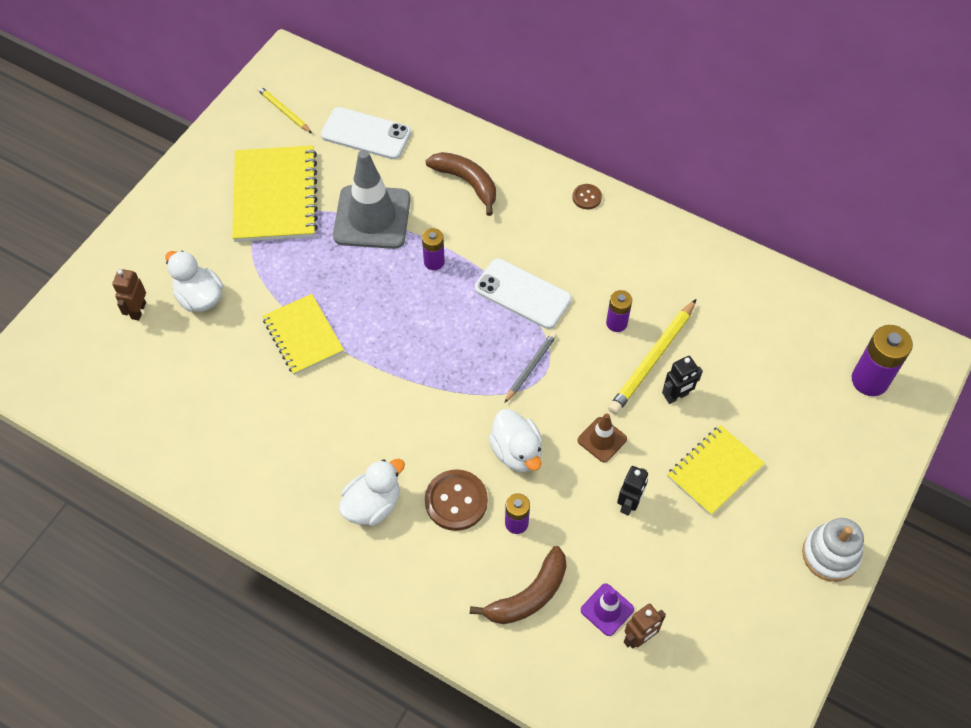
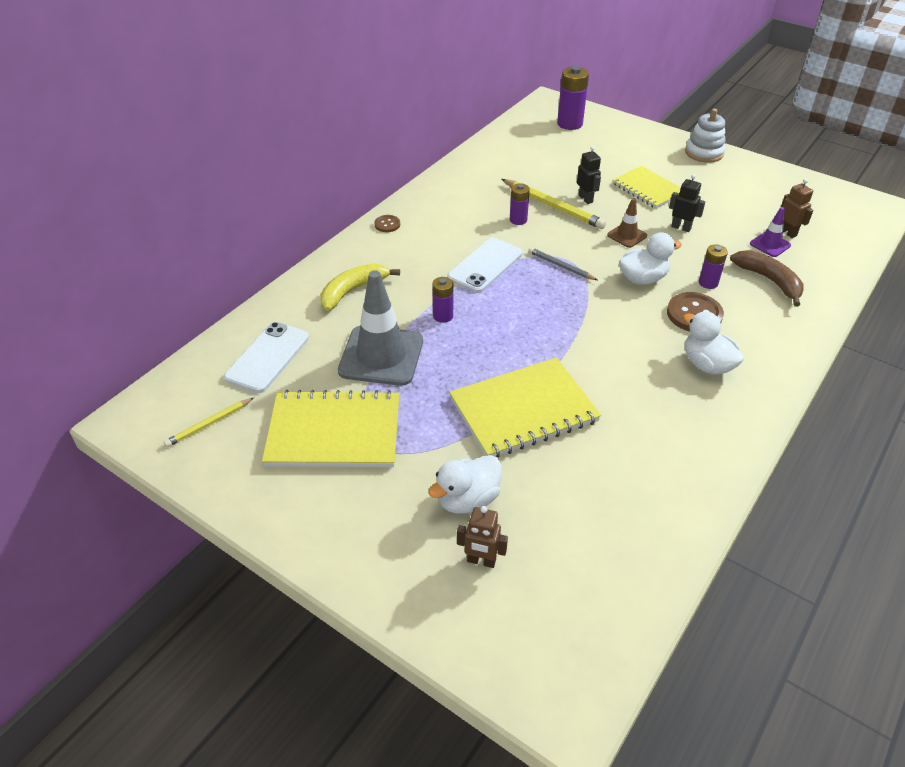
camera: 85 degrees left, 15 degrees down
yellow notebook [262,294,344,375] -> yellow notebook [449,357,601,458], size x1.55
brown banana [426,152,496,216] -> yellow banana [320,263,400,311]

